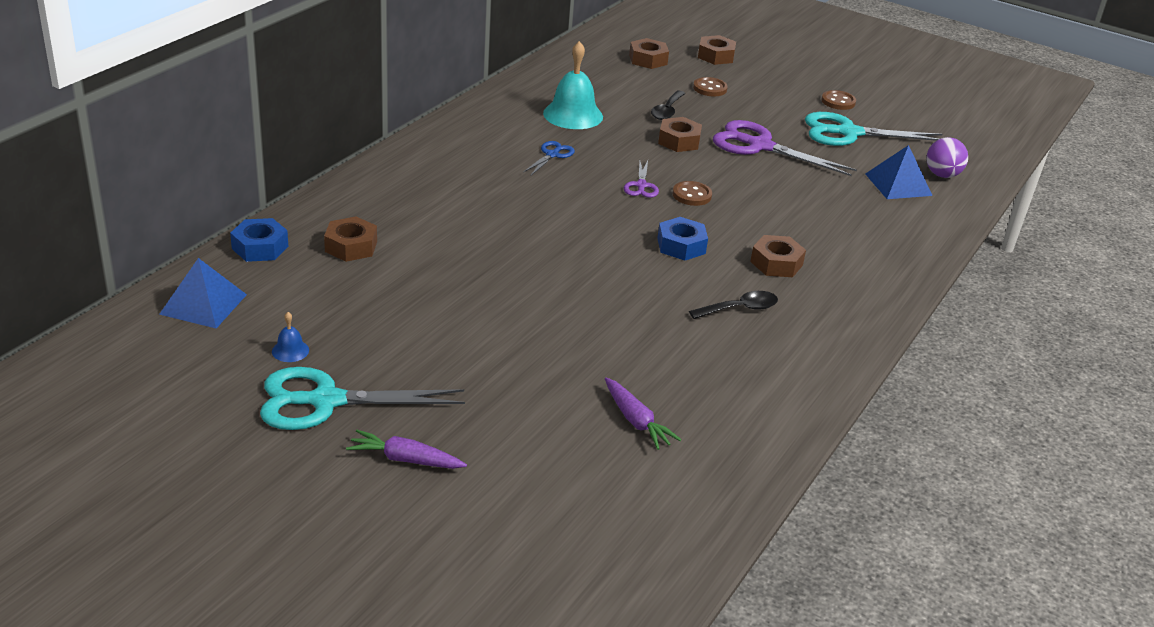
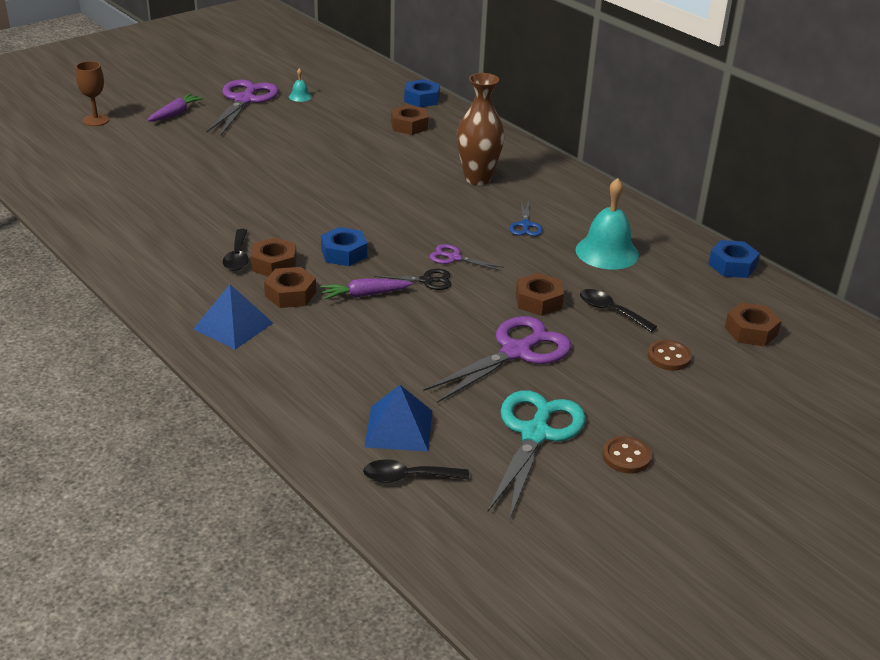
camera: 110 degrees right, 0 degrees up
blue pyramid [159,258,247,328] -> blue pyramid moved to [193,284,273,349]
turquoise scissors [260,367,465,430] -> purple scissors [206,80,279,135]
blue bell [272,312,309,362] -> turquoise bell [289,68,312,102]
blue scissors [523,141,575,176] -> blue scissors turned 45 degrees clockwise [509,200,543,236]
purple carrot [605,378,681,450] -> purple carrot moved to [320,278,413,300]
brown button [673,181,712,206] -> black scissors [374,269,451,290]
brown nut [698,35,736,65] -> brown nut moved to [251,237,297,277]
purple ball [926,137,968,178] -> black spoon [363,459,469,483]
none -> brown goblet [76,61,110,126]
none -> brown vase [457,73,504,185]
none -> blue nut [708,240,760,278]

